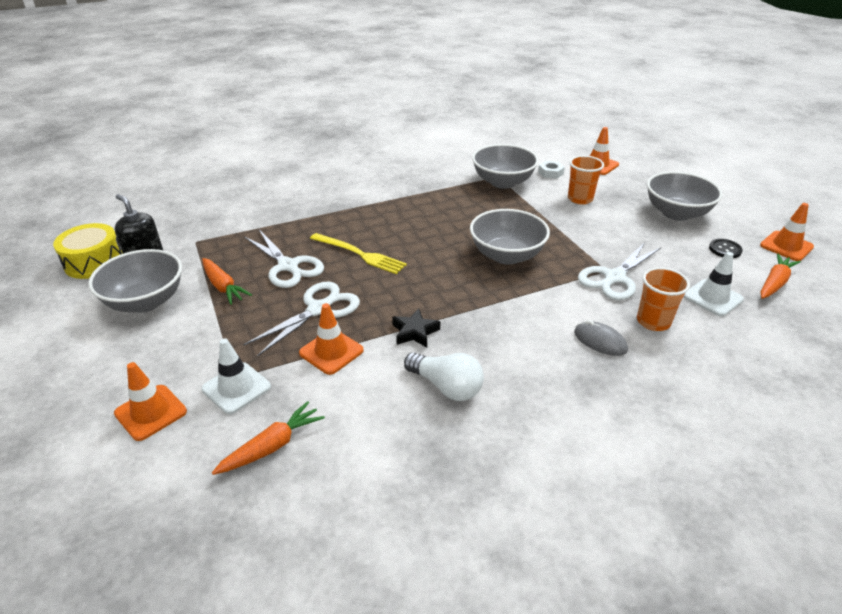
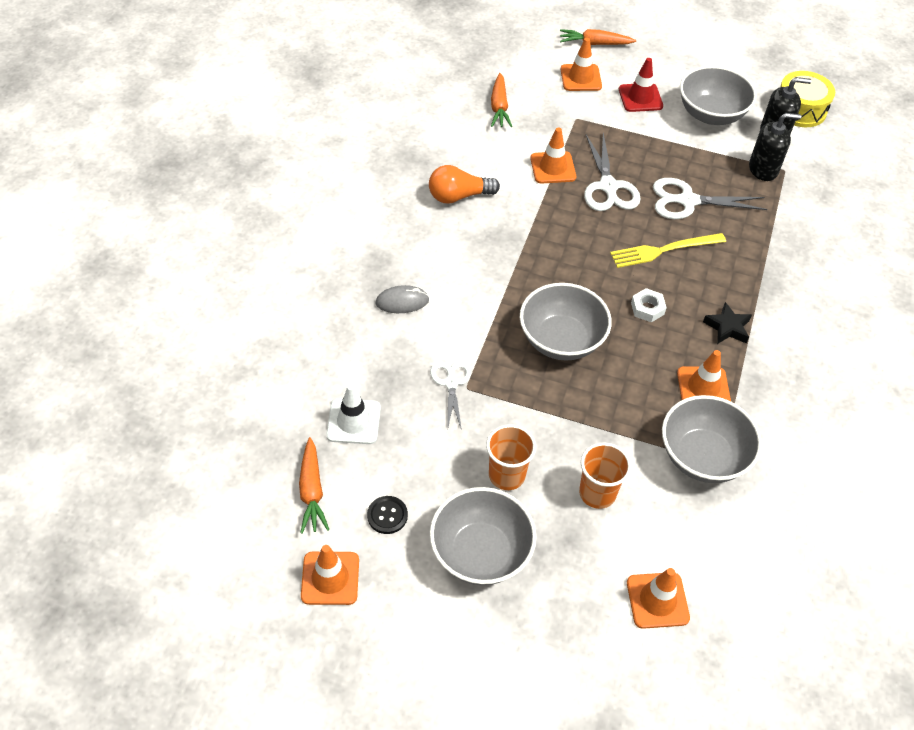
camera: 130 degrees right, 15 degrees up
white traffic cone [201,338,271,414] -> none
orange carrot [202,258,252,305] -> orange carrot moved to [560,29,636,45]
black star [392,308,440,347] -> black star moved to [703,302,752,344]
white light bulb [404,353,484,401] -> orange light bulb [429,165,500,204]
white nut [538,161,565,179] -> white nut moved to [631,288,667,322]
white scissors [578,242,661,300] -> white scissors [430,361,471,430], size x0.64
orange cup [637,267,690,331] -> orange cup moved to [486,424,536,490]
none -> red traffic cone [619,58,663,112]
none -> orange traffic cone [677,350,731,401]
none -> black soap dispenser [749,113,801,181]

